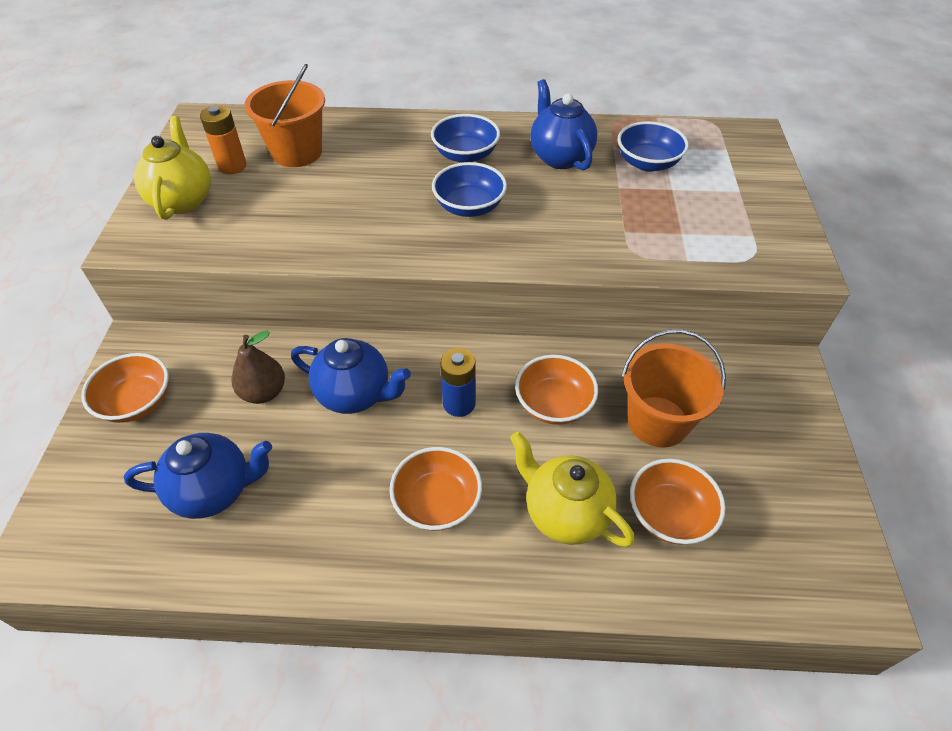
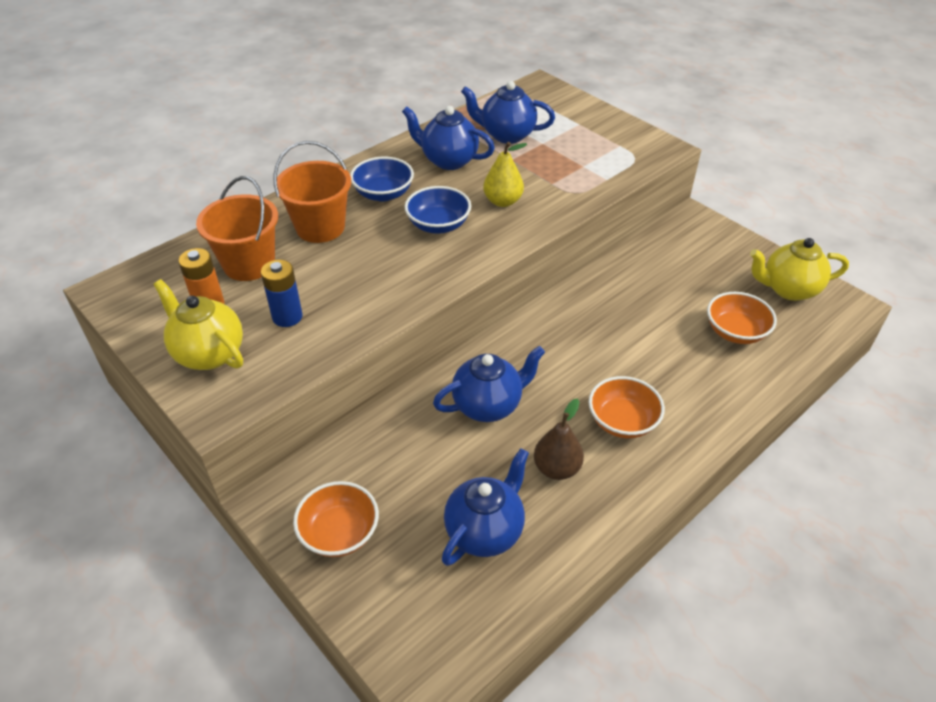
camera: 45 degrees left, 5 degrees down
brown pear [232,331,285,404] -> brown pear moved to [534,399,584,480]
blue battery [440,348,476,417] -> blue battery moved to [261,260,302,327]
yellow teapot [510,432,635,547] -> yellow teapot moved to [750,238,849,301]
orange bowl [515,355,598,425] -> none
blue bowl [618,121,689,172] -> blue teapot [461,81,555,144]
orange bucket [622,329,726,447] -> orange bucket moved to [273,141,351,243]
none -> yellow pear [483,142,527,207]

